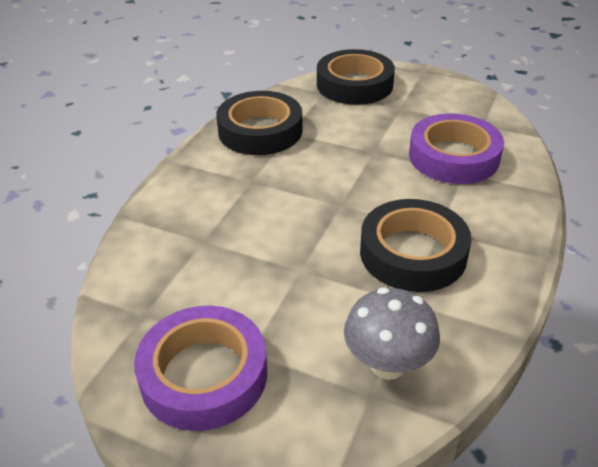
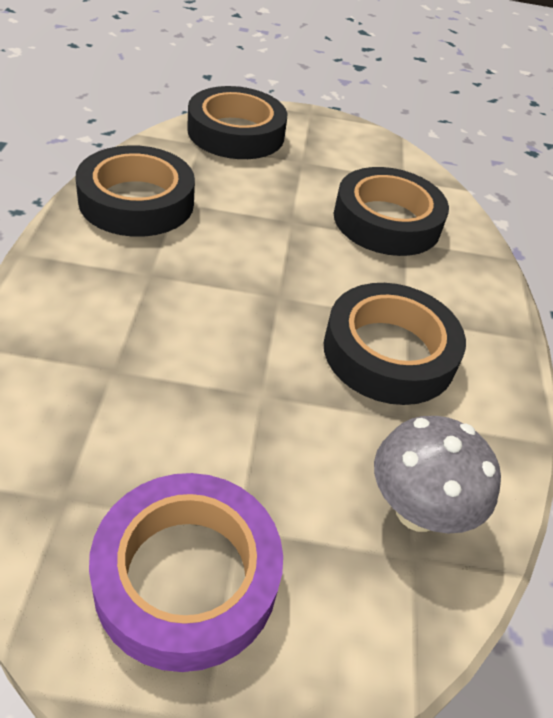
camera: 25 degrees left, 5 degrees up
purple tape [409,113,504,184] -> black tape [334,167,449,256]

